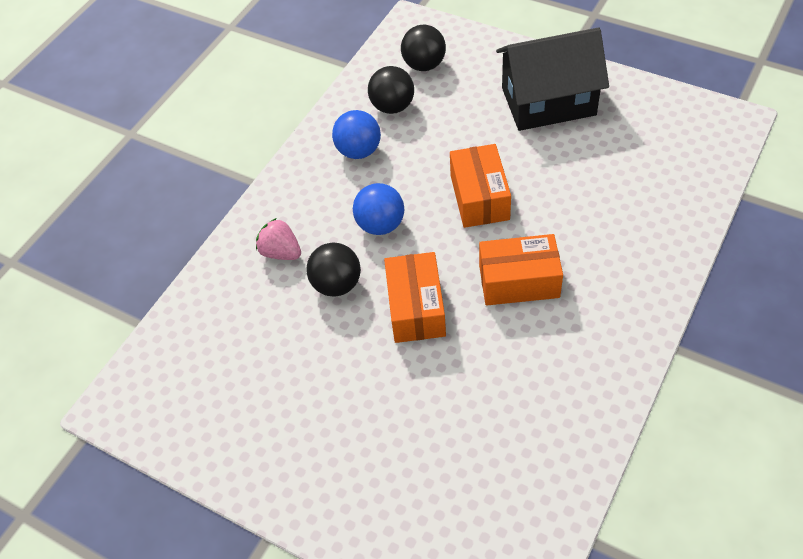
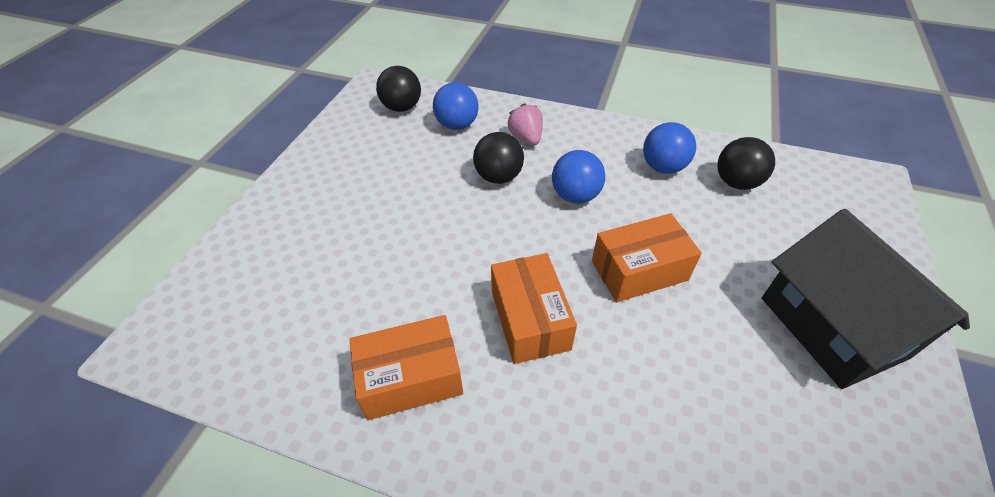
camera: 75 degrees right, 5 degrees down
pink strawberry [256,218,301,260] -> pink strawberry turned 45 degrees counterclockwise [508,103,543,145]
orange box [384,252,446,343] -> orange box moved to [349,315,463,420]
black ball [401,25,446,71] -> black ball moved to [376,66,421,112]
none -> blue ball [433,82,478,130]

